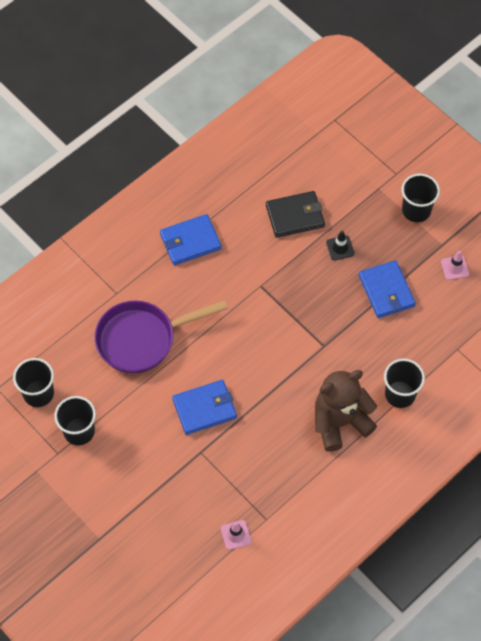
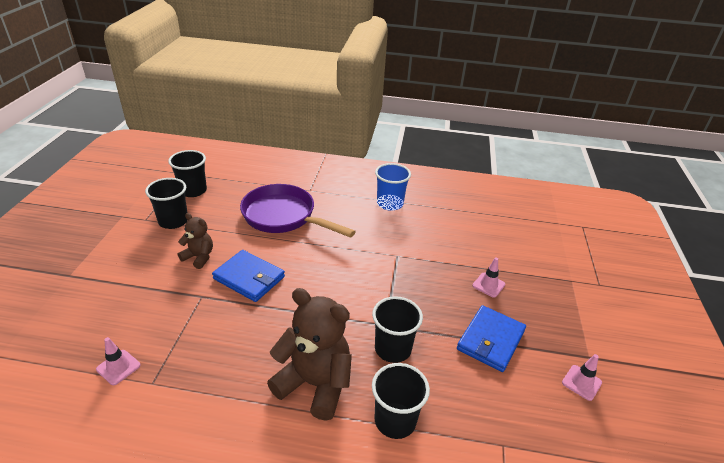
camera: 50 degrees right, 25 degrees down
blue wallet [160,214,221,265] -> blue cup [375,163,411,211]
black wallet [266,191,325,238] -> none
black traffic cone [326,230,354,260] -> pink traffic cone [472,258,505,298]
black cup [402,174,440,222] -> black cup moved to [372,296,423,363]
none -> brown teddy bear [178,213,213,269]

